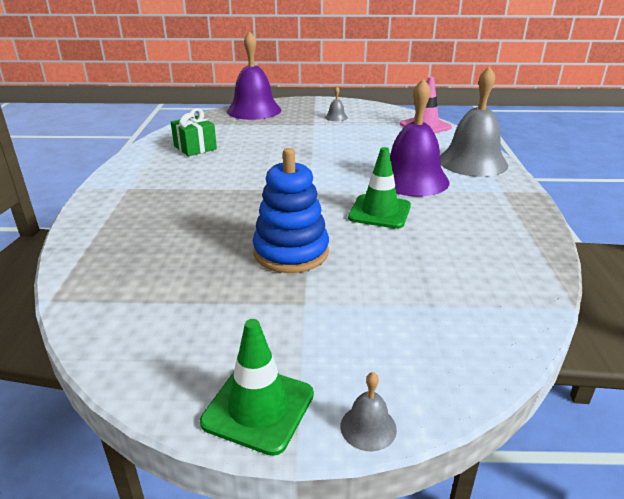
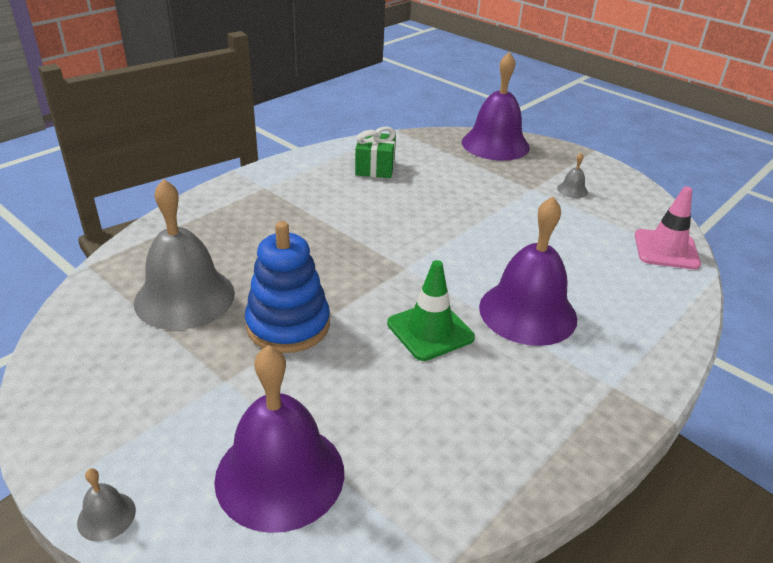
camera: 40 degrees right, 5 degrees up
green traffic cone [200,319,314,456] -> none
grey bell [440,66,508,177] -> grey bell moved to [134,179,235,330]
none -> purple bell [214,345,344,533]

